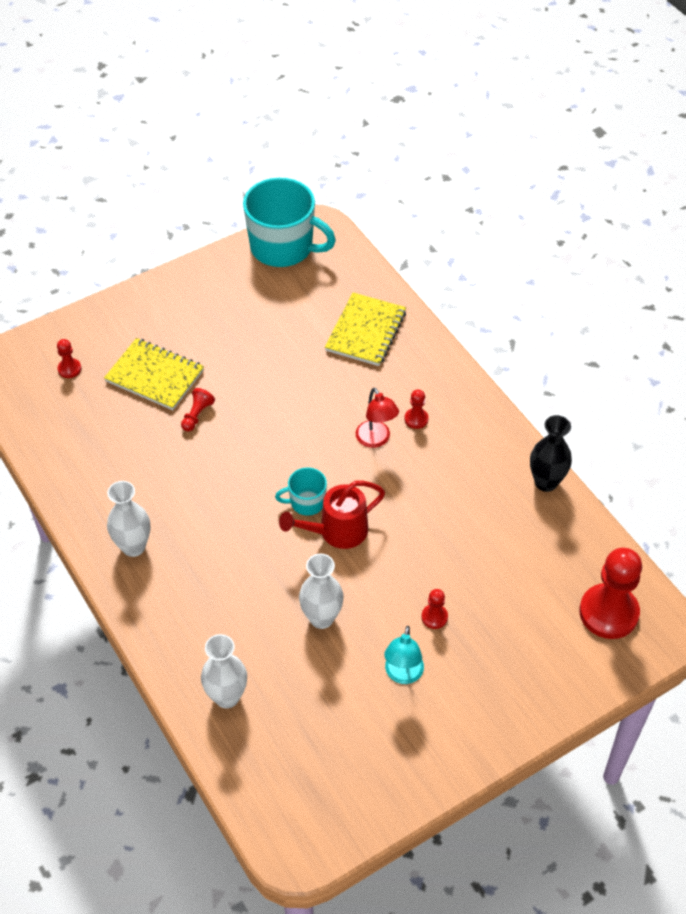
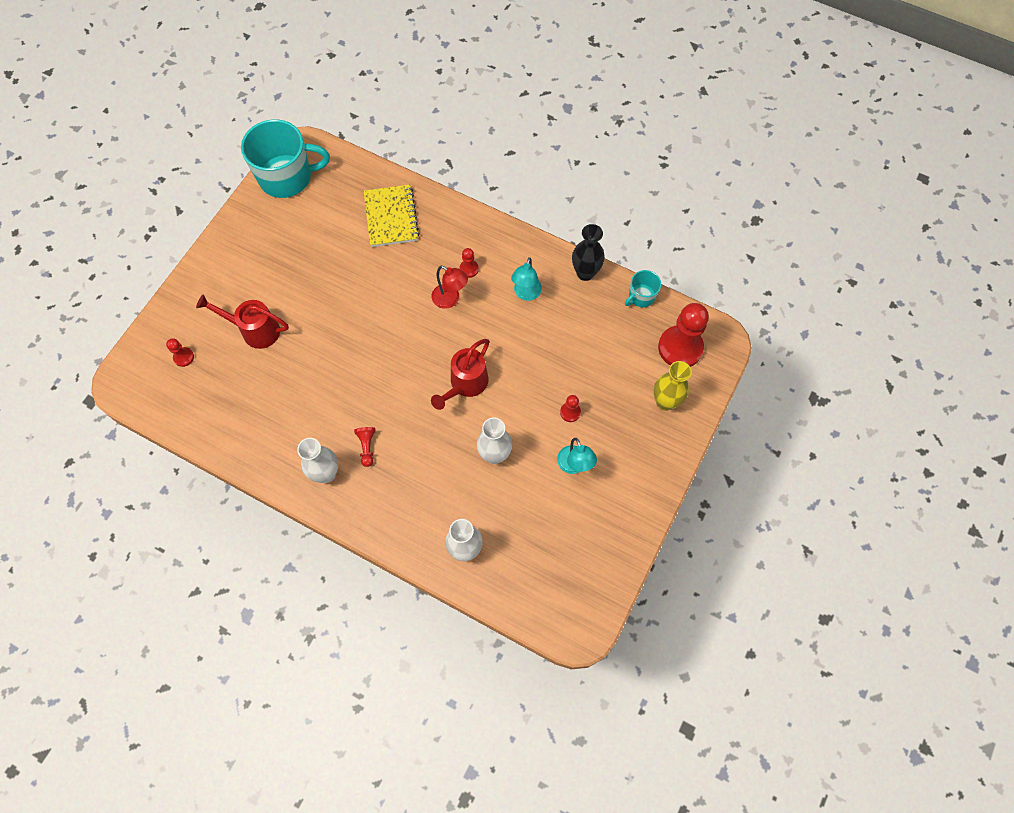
camera: 30 degrees left, 15 degrees up
yellow notebook [104,338,204,410] -> red watering can [196,294,289,349]
red pawn [181,388,215,432] -> red pawn moved to [354,427,376,467]
turquoise mug [275,467,327,516] -> turquoise mug moved to [625,270,661,307]
none -> turquoise lamp [511,257,542,301]
none -> yellow vase [653,361,692,411]

